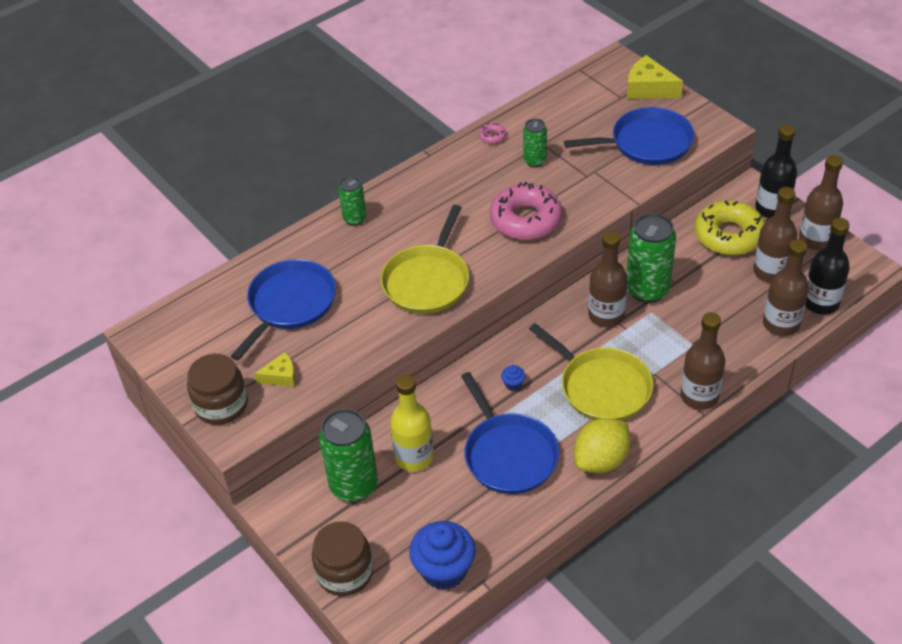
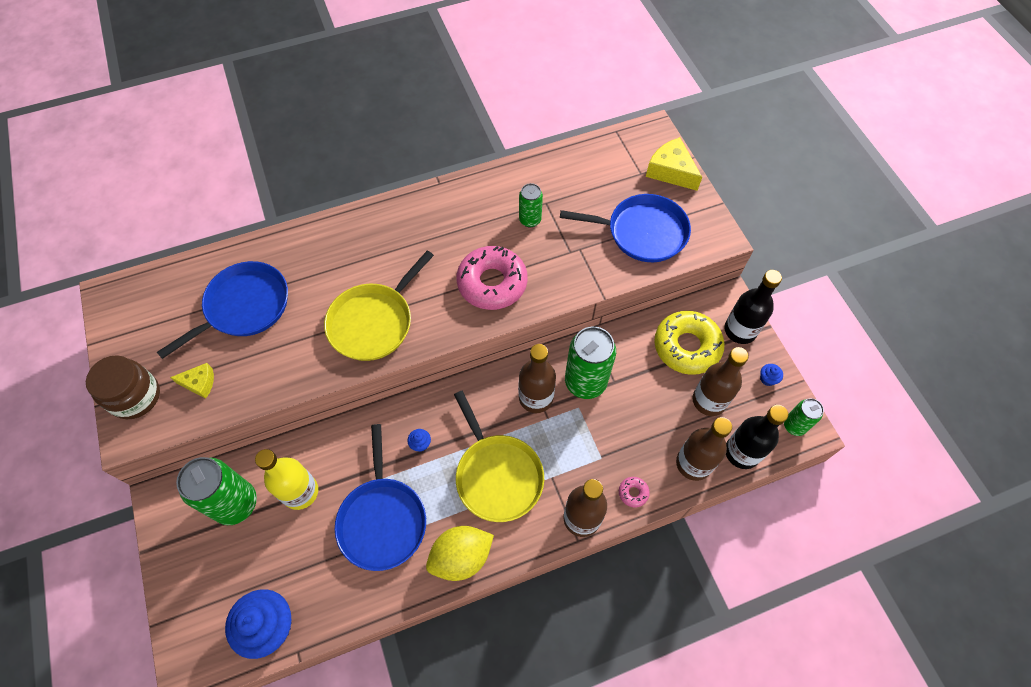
camera: 15 degrees right, 15 degrees up
brown jar [312,521,373,596] -> none
green can [338,176,367,226] -> green can moved to [784,398,824,436]
pink donut [479,123,506,144] -> pink donut moved to [619,477,650,507]
brown bottle [799,155,843,250] -> blue cupcake [760,364,783,386]

